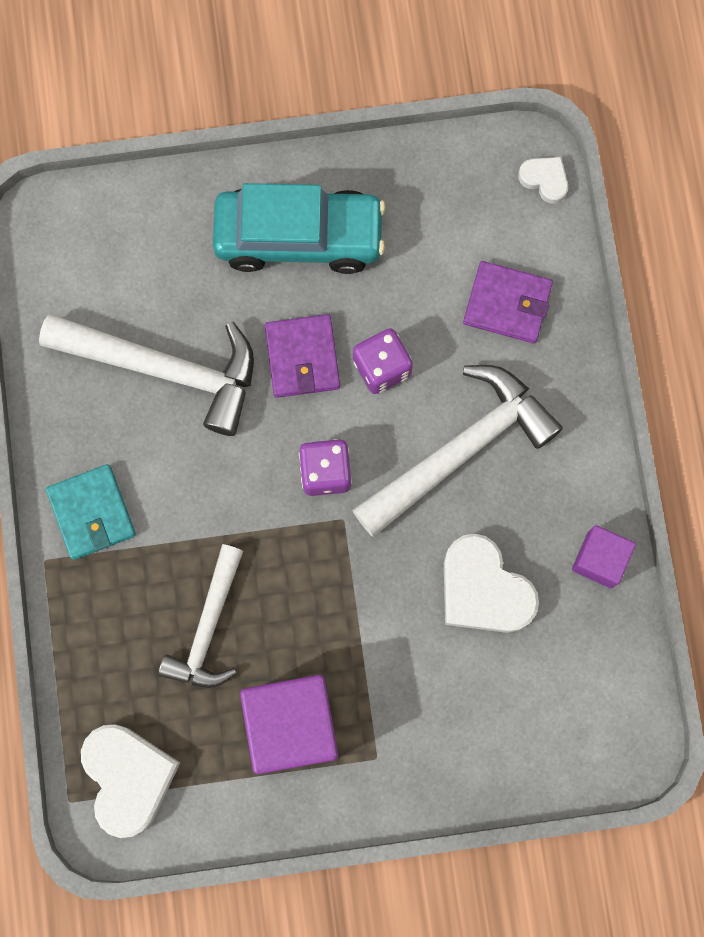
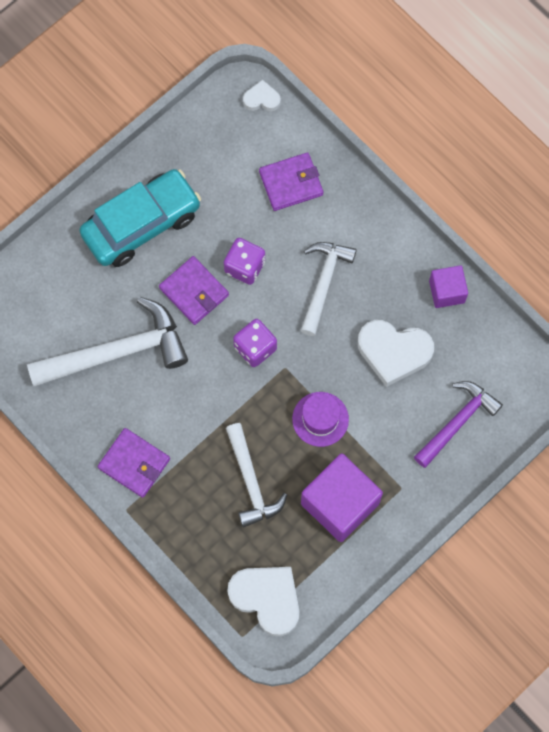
camera: 35 degrees left, 5 degrees down
turquoise wallet [46,464,136,560] -> purple wallet [98,428,170,498]
white hammer [352,365,563,537] -> white hammer [300,242,357,336], size x0.65
none -> purple hat [292,392,349,447]
none -> purple hammer [414,381,503,468]

